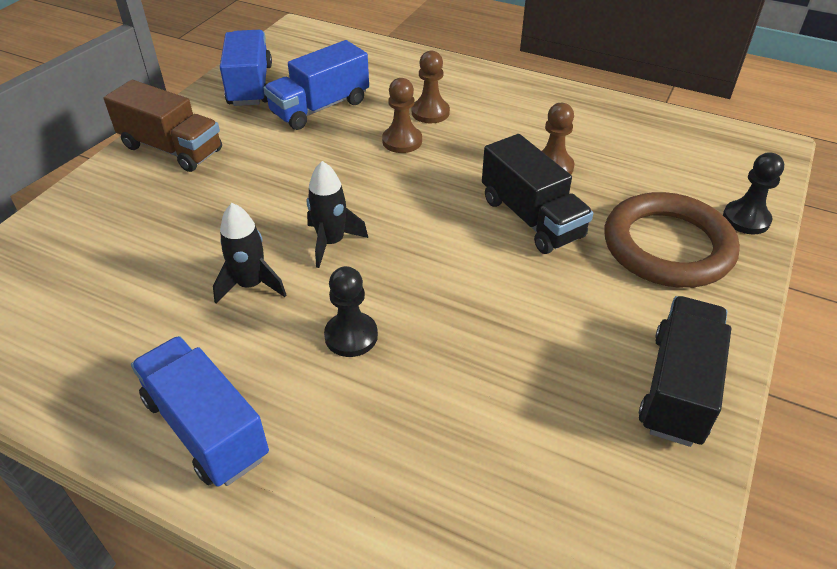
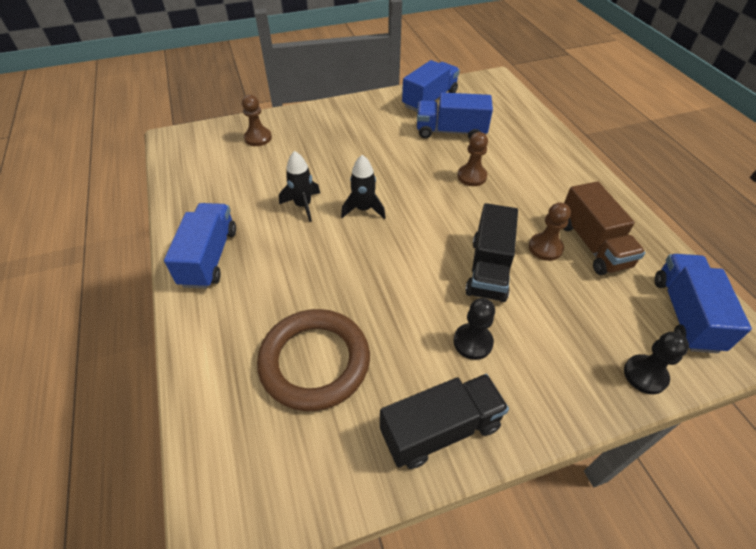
camera: 45 degrees right, 5 degrees up
brown truck [104,80,222,172] -> brown truck moved to [564,181,645,275]
black pawn [324,266,378,357] -> black pawn moved to [453,298,495,360]
brown pawn [412,50,450,123] -> brown pawn moved to [242,95,272,146]
brown ring [605,192,740,288] -> brown ring moved to [257,309,370,411]
none -> blue truck [655,254,752,353]

